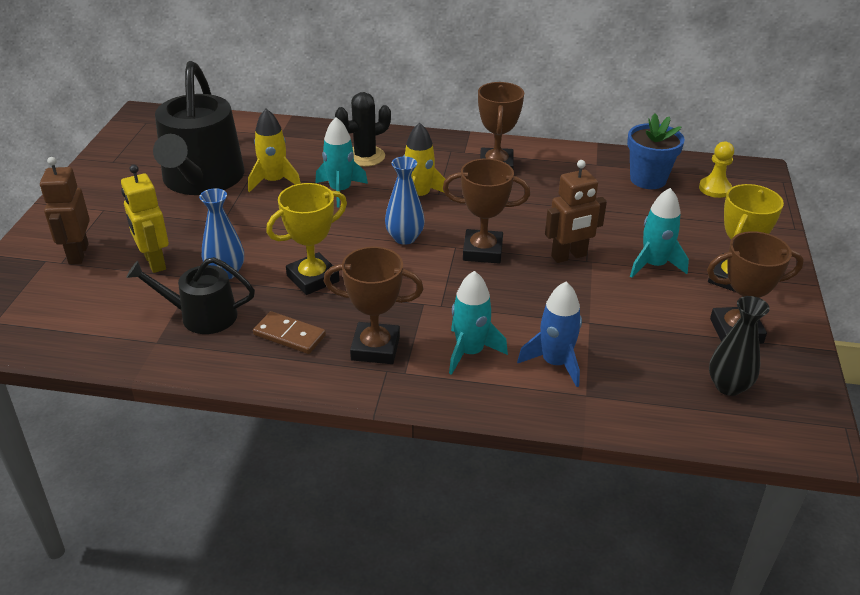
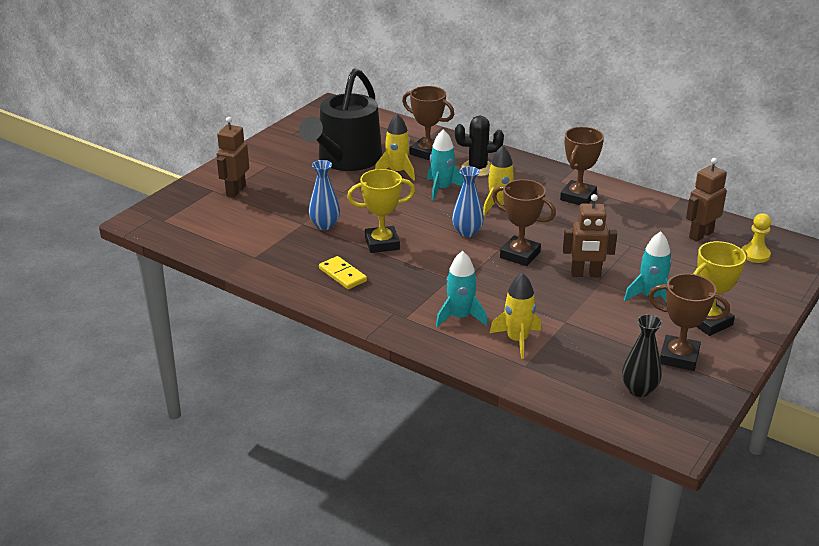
camera: 25 degrees right, 5 degrees down
yellow robot [121,165,169,273] -> none
black watering can [126,257,255,334] -> none
brown domino [253,311,326,354] -> yellow domino [319,256,367,289]
brown trophy [324,247,424,364] -> brown trophy moved to [402,86,454,160]
blue rocket [517,282,582,387] -> yellow rocket [490,273,541,359]
blue flower pot [627,113,685,189] -> brown robot [686,158,727,242]

